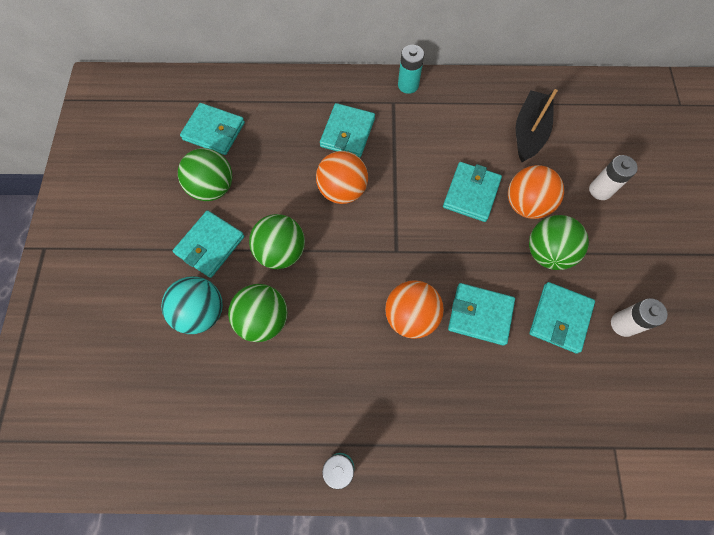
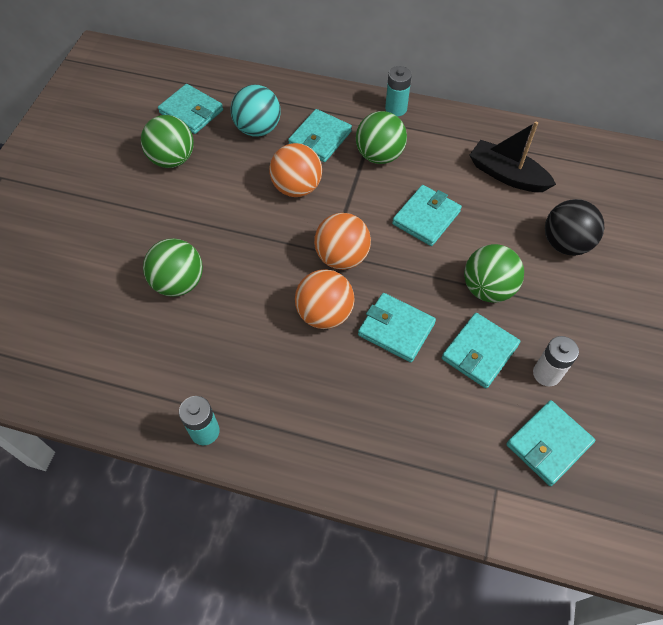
camera: 15 degrees right, 10 degrees down
turquoise ball [161,276,223,334] -> turquoise ball moved to [231,85,281,137]
turquoise wallet [173,210,244,278] -> turquoise wallet moved to [506,400,595,486]
green ball [249,214,305,269] -> green ball moved to [356,111,407,164]
orange ball [508,165,564,219] -> orange ball moved to [314,213,371,270]
black boat [516,89,558,162] -> black boat turned 90 degrees counterclockwise [469,121,556,192]
white battery [589,155,638,200] -> black ball [545,199,604,256]

